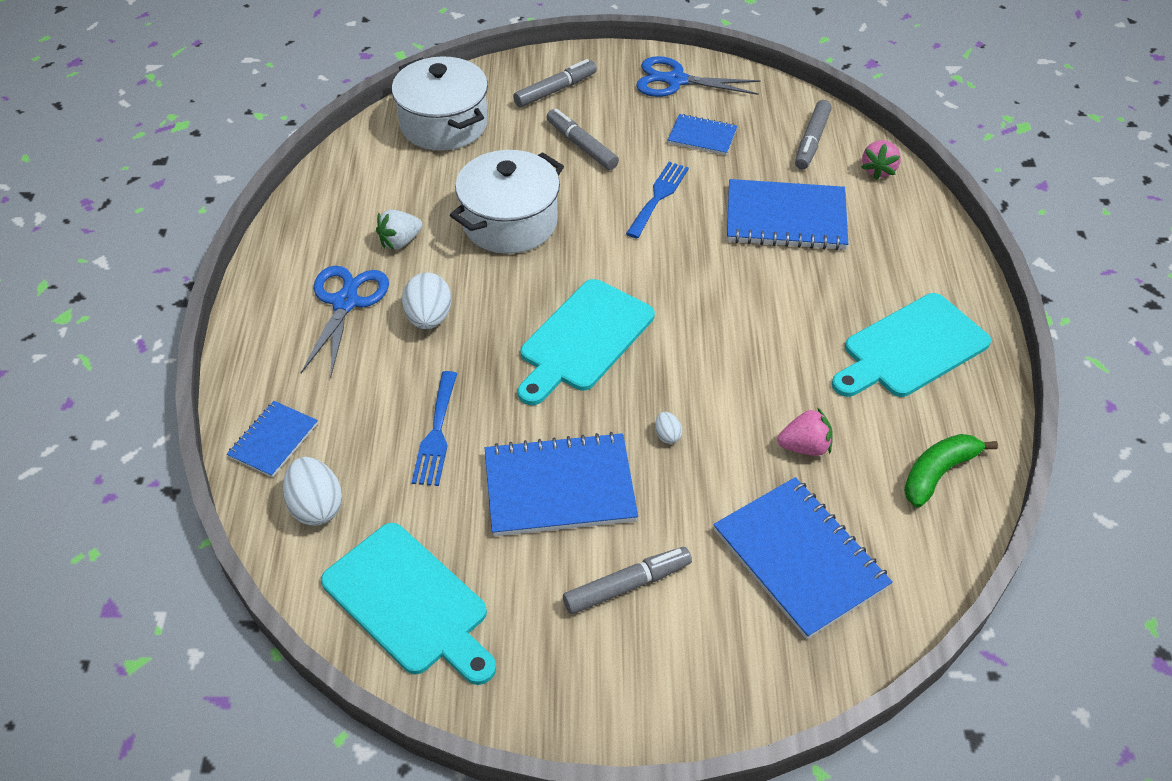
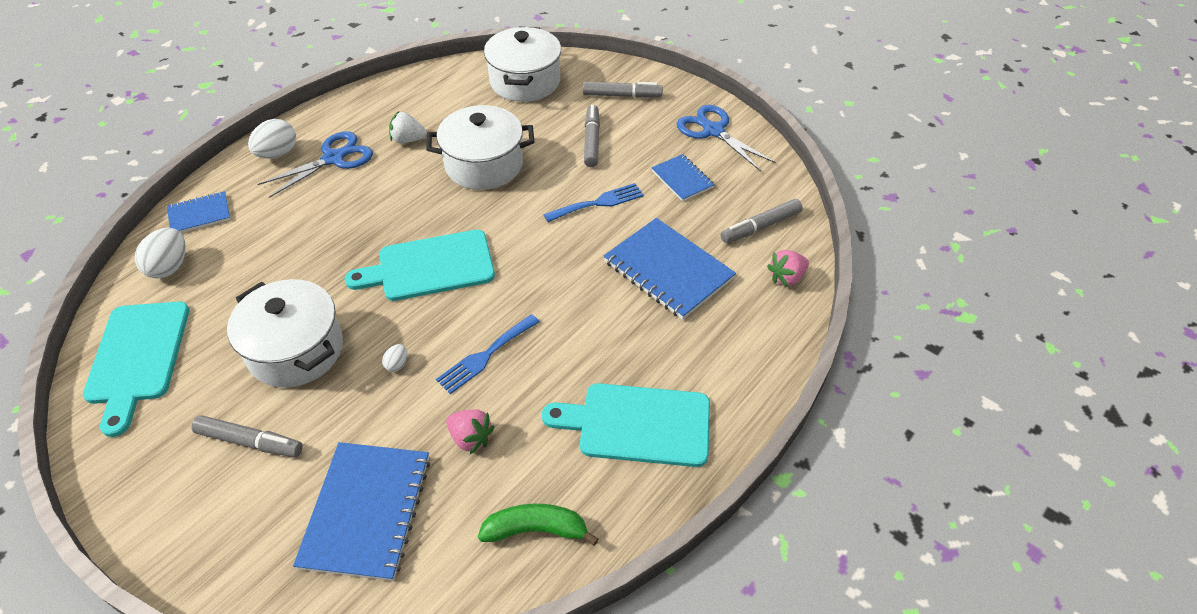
camera: 40 degrees right, 0 degrees up
white egg [402,272,452,329] -> white egg moved to [248,119,296,159]
blue fork [412,371,457,486] -> blue fork moved to [436,314,539,394]
blue notebook [485,432,638,536] -> white pot [227,279,343,388]

